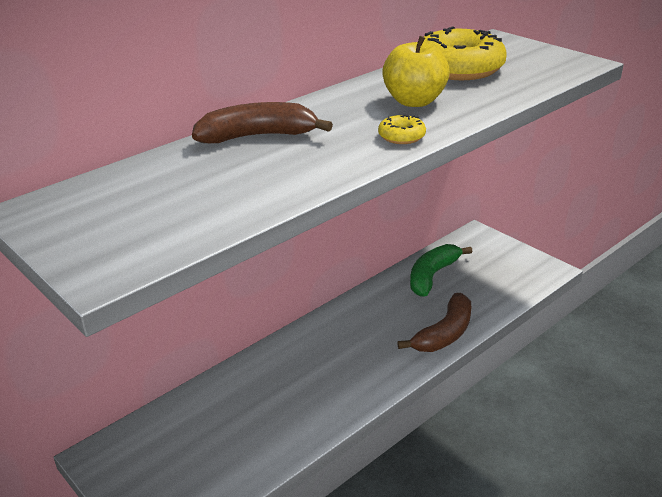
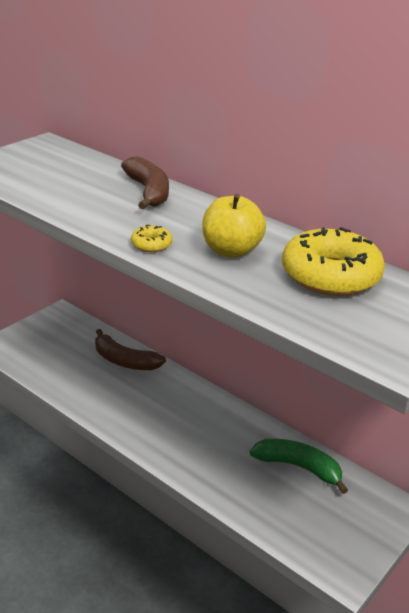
camera: 80 degrees right, 0 degrees up
brown banana [397,293,472,352] -> brown banana moved to [95,329,166,370]

